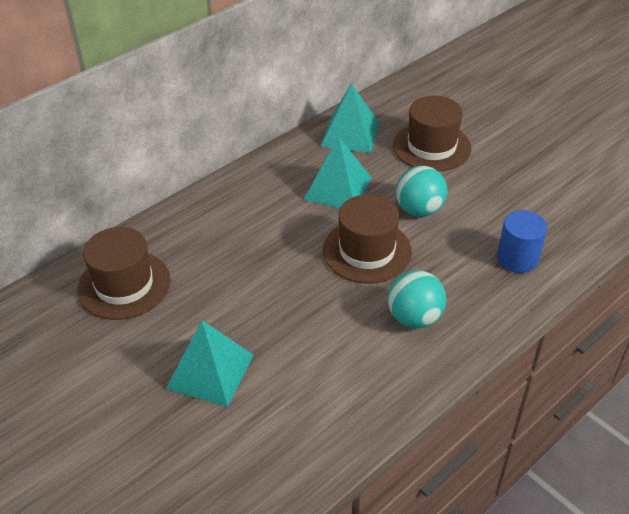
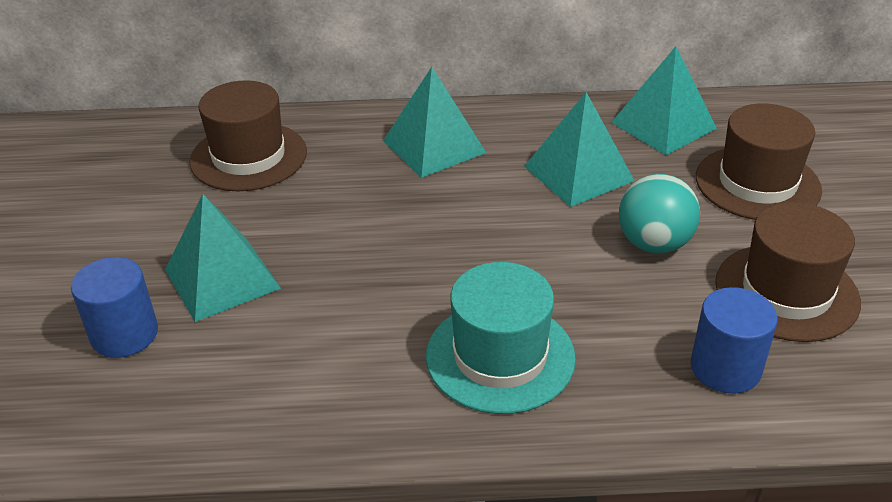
camera: 40 degrees right, 5 degrees down
brown hat [323,194,412,283] -> brown hat moved to [715,202,861,342]
turquoise ball [388,270,446,328] -> turquoise hat [426,262,576,414]
none -> blue cylinder [71,257,158,358]
none -> turquoise pyramid [383,67,486,178]

